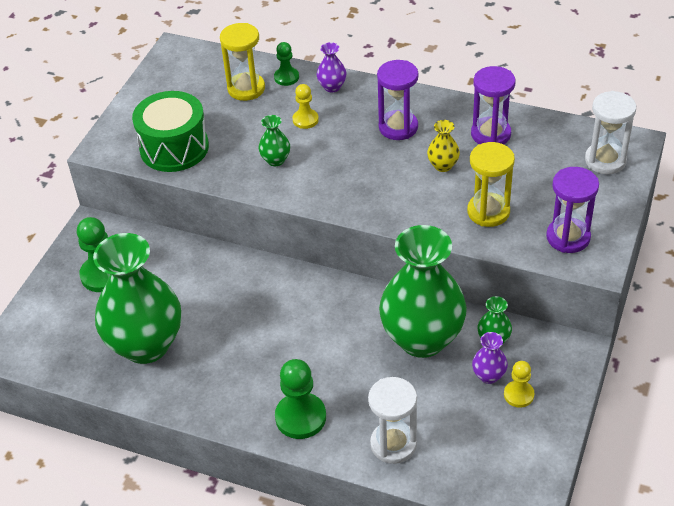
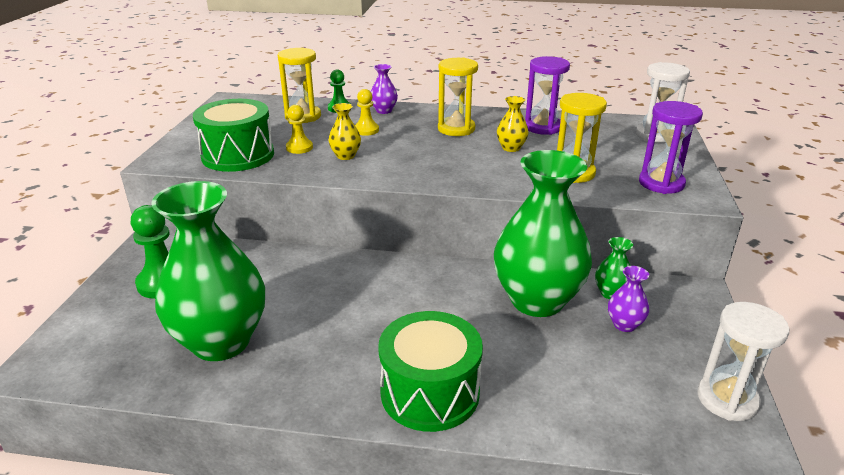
camera: 15 degrees left, 15 degrees down
green vase [258,115,290,166] -> yellow vase [328,103,361,160]
green pawn [275,359,326,439] -> green drum [378,311,483,432]
white hourglass [368,377,417,464] -> white hourglass moved to [697,302,789,421]
purple hourglass [377,60,418,140] -> yellow hourglass [438,58,478,136]
yellow pawn [504,361,534,408] -> yellow pawn moved to [286,105,313,154]

